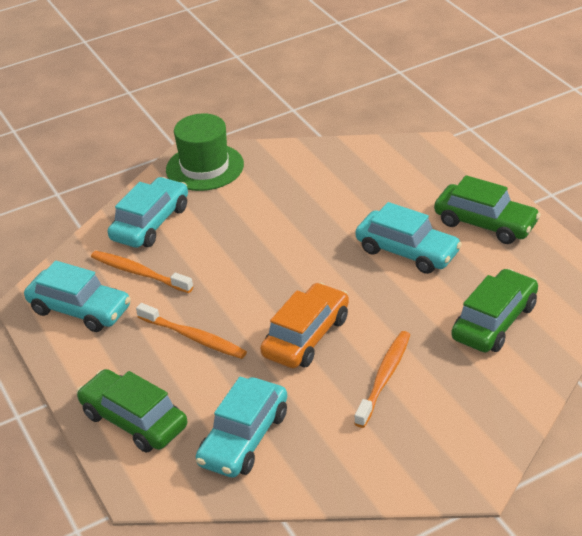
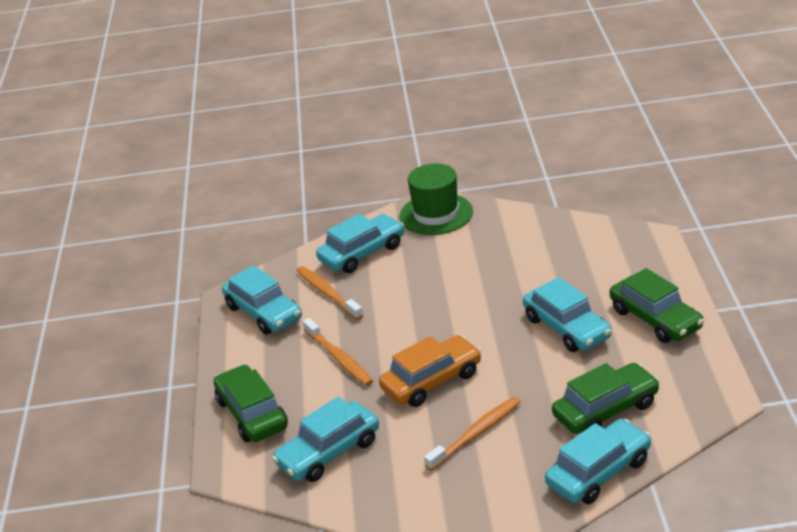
camera: 25 degrees right, 5 degrees down
none -> turquoise car [545,419,651,504]

